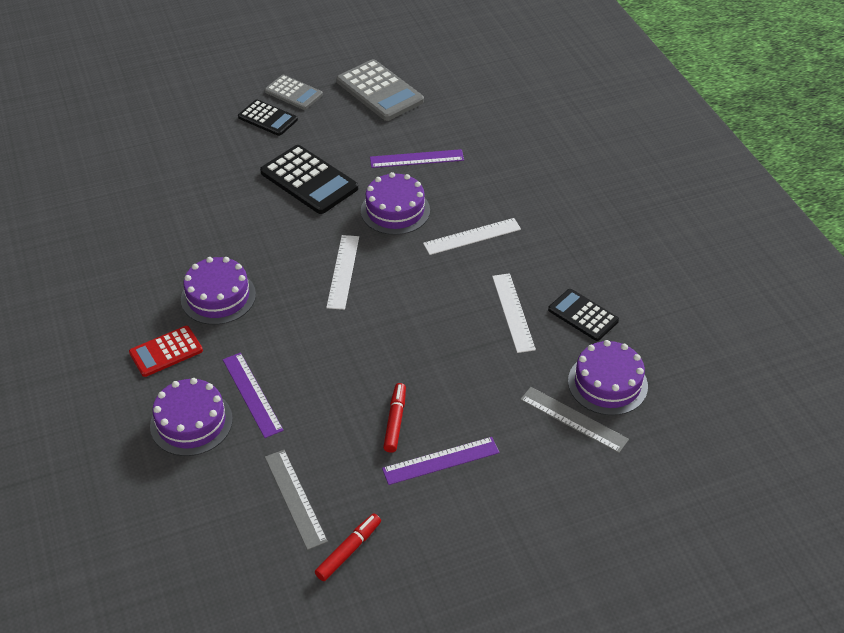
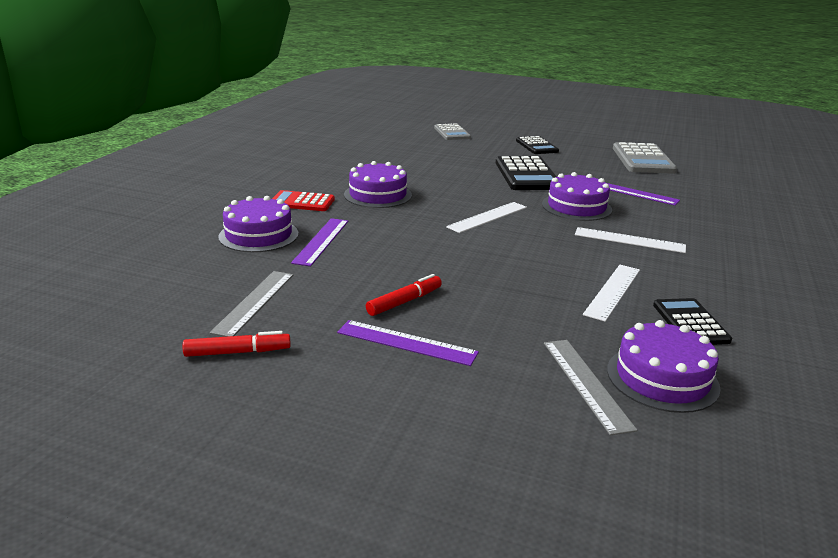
camera: 40 degrees right, 20 degrees down
grey calculator [265,75,323,110] -> grey calculator moved to [434,123,471,140]

